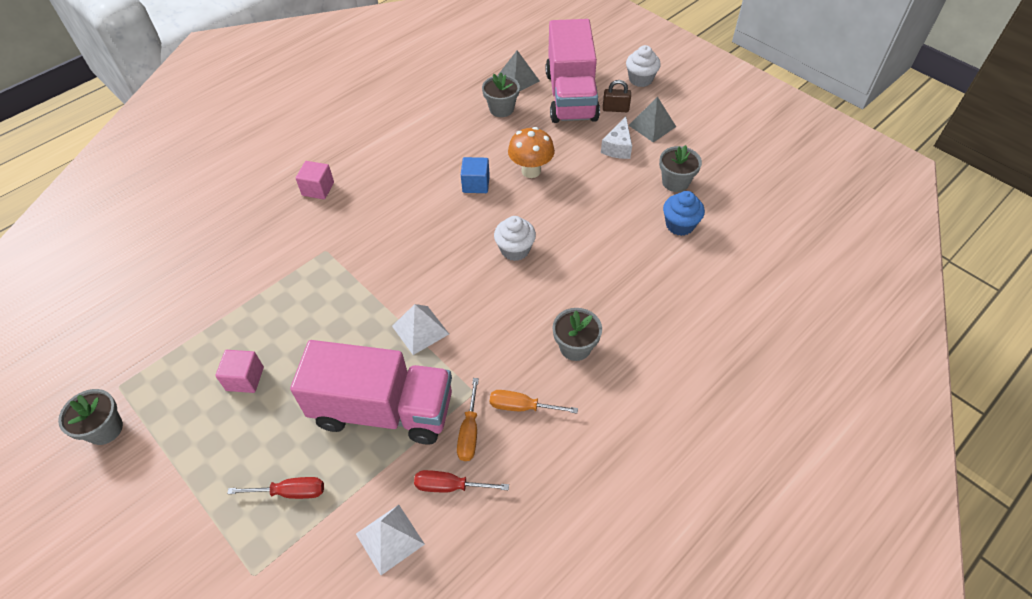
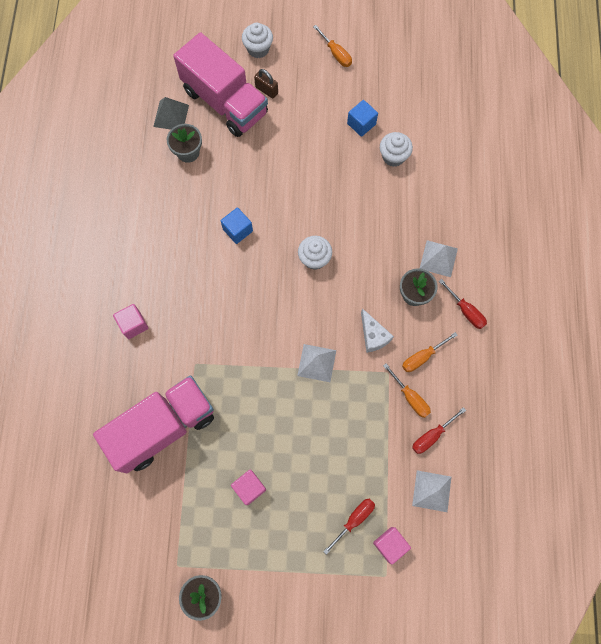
camera: 45 degrees left, 20 degrees up
pink truck [290,340,452,445] -> pink truck moved to [93,375,214,473]
orange mushroom [508,127,555,178] -> none
white cheese [601,116,632,159] -> white cheese moved to [361,308,394,353]
brown padlock [603,80,631,112] -> brown padlock turned 75 degrees clockwise [254,69,278,99]
grey pyramid [628,96,676,142] -> none
grey flower pot [659,145,702,192] -> blue cube [347,100,378,137]
blue cupcake [663,191,705,236] -> white cupcake [380,132,413,167]
none -> orange screwdriver [313,25,352,67]
none -> pink cube [373,527,411,564]
none -> white pyramid [419,240,458,277]
none -> red screwdriver [439,279,487,329]

